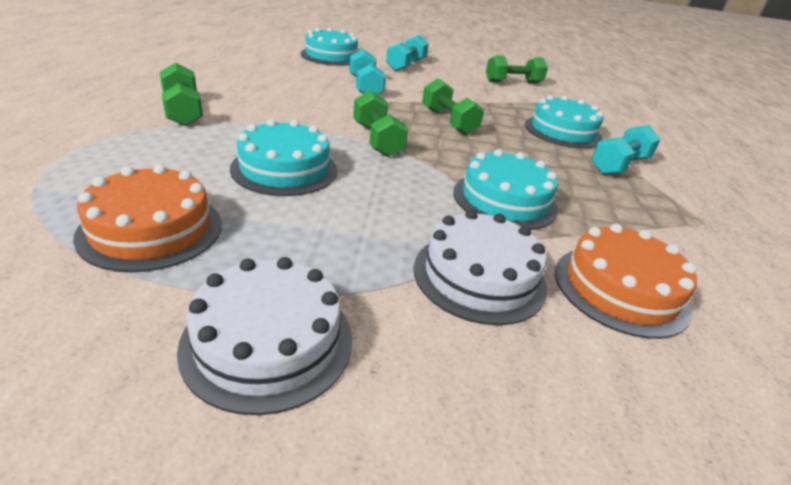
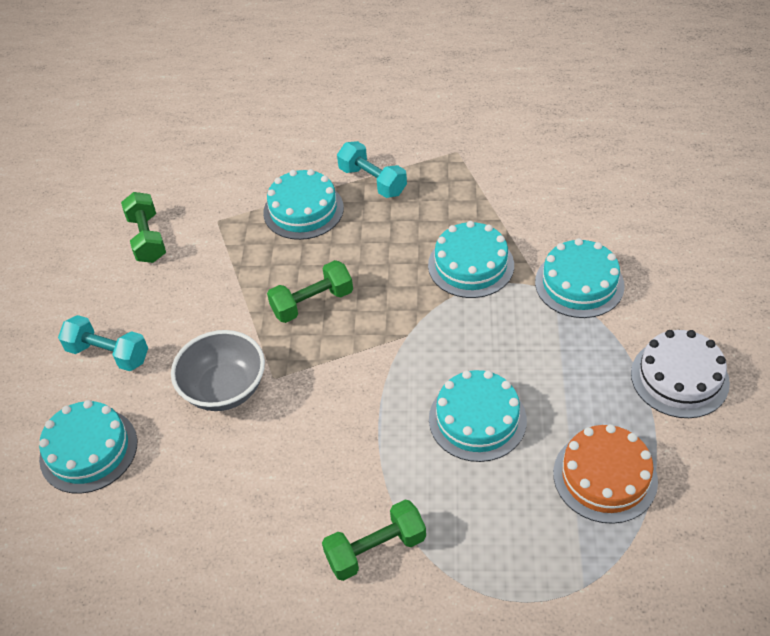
camera: 85 degrees left, 15 degrees up
turquoise dumbbell [349,49,386,95] -> grey bowl [171,330,265,411]
green dumbbell [353,91,408,157] -> none
white cake [414,210,547,325] -> turquoise cake [535,238,625,318]
orange cake [555,224,697,339] -> none

